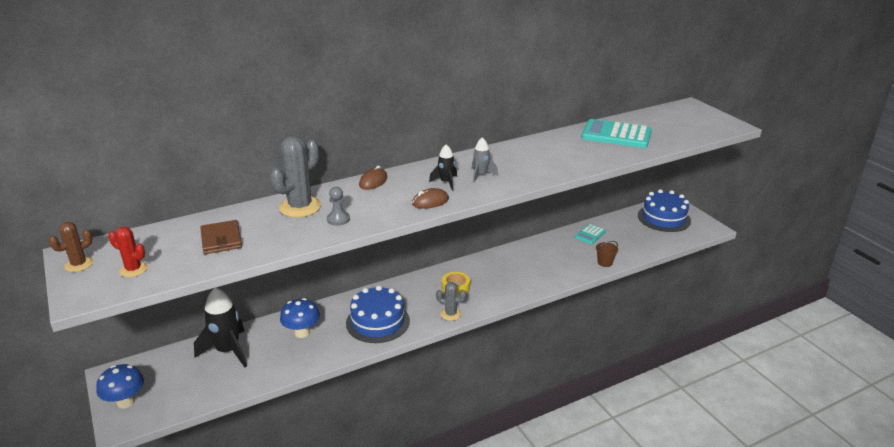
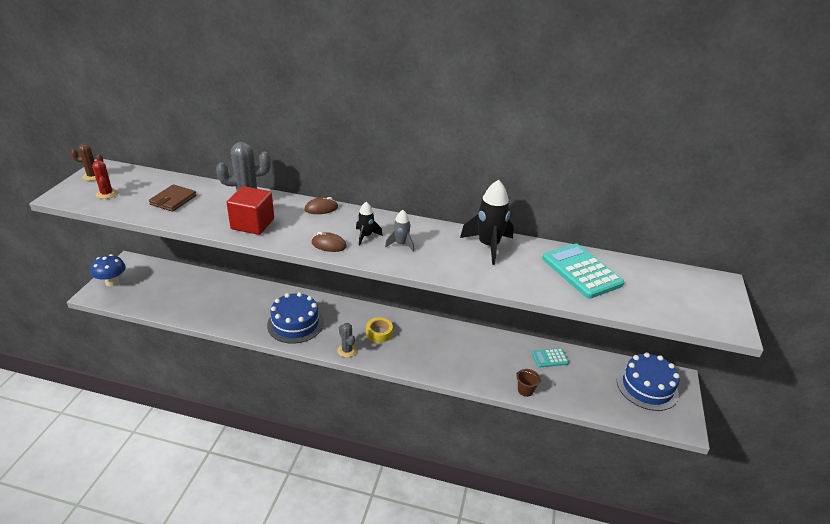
camera: 40 degrees right, 5 degrees up
black rocket [194,288,247,367] -> black rocket moved to [460,180,514,265]
blue mushroom [280,298,320,338] -> none
grey pawn [327,187,350,226] -> red cube [227,186,274,235]

